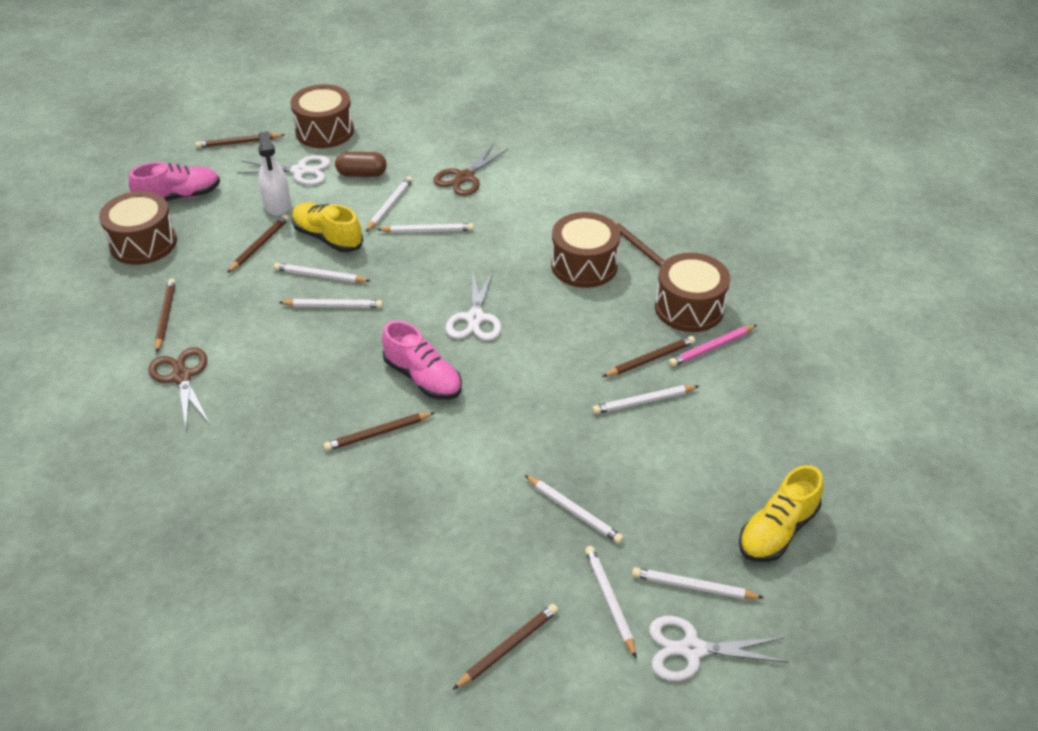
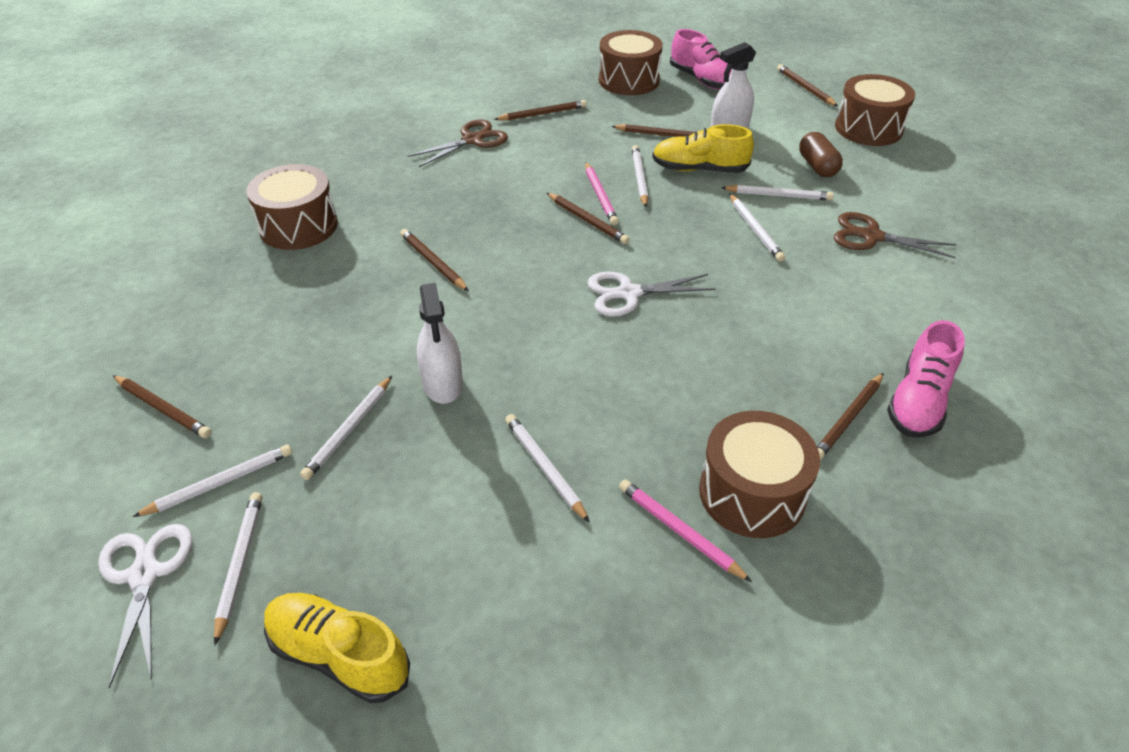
camera: 75 degrees right, 0 degrees up
white scissors [237,155,330,185] -> none
white pencil [279,299,383,308] -> pink pencil [585,162,619,225]
yellow shoe [292,203,363,252] -> yellow shoe turned 105 degrees counterclockwise [652,124,754,173]
pink shoe [382,320,462,400] -> pink shoe moved to [887,320,965,438]
brown drum [551,212,620,288] -> brown drum moved to [246,164,338,250]
brown pencil [602,336,695,377] -> brown pencil moved to [547,193,630,244]
none -> white spray bottle [417,283,463,404]

